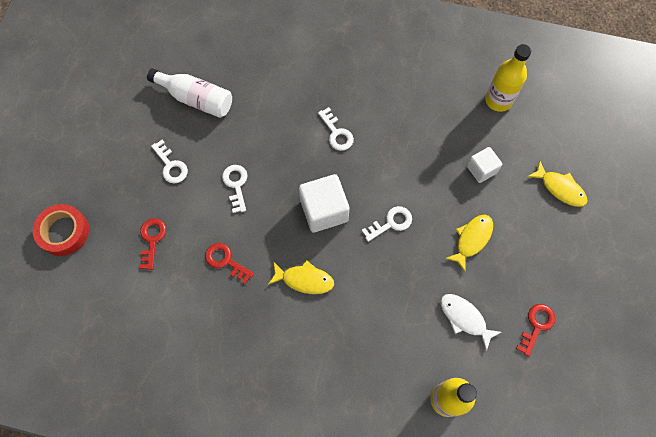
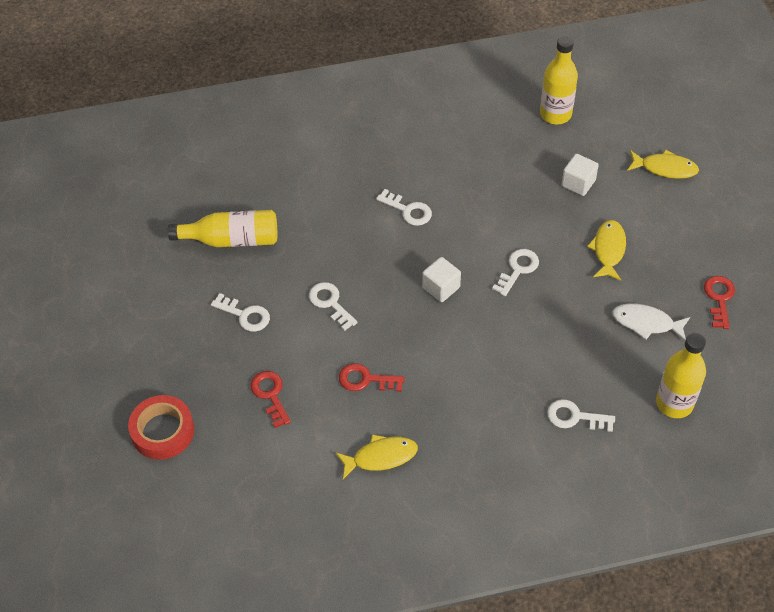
camera: 25 degrees left, 15 degrees down
white bottle [147,68,232,118] -> yellow bottle [168,210,277,247]
yellow fish [268,260,334,294] -> yellow fish moved to [335,434,418,479]
white cube [299,174,349,233] -> white cube [422,257,461,302], size x0.60
none -> white key [547,399,615,432]

